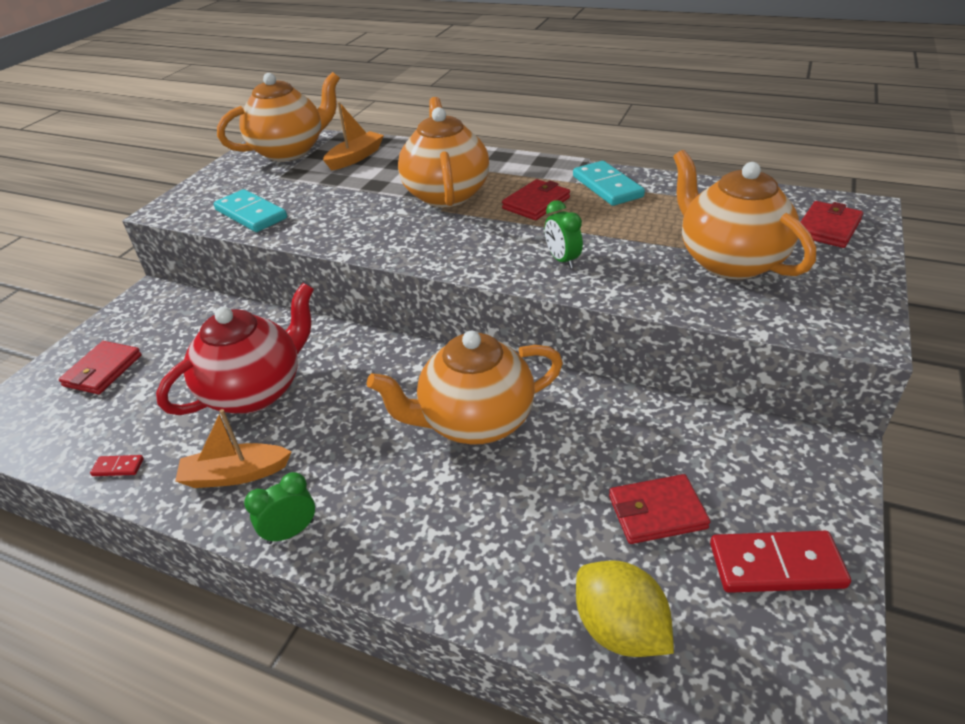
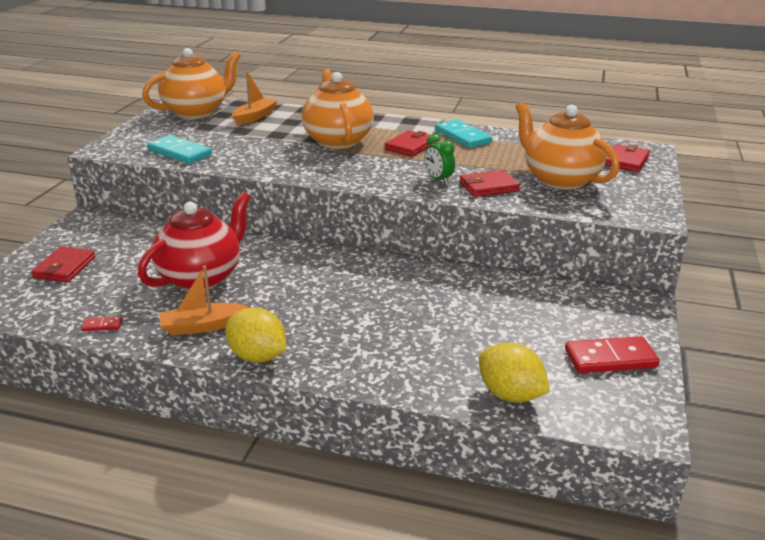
camera: 10 degrees left, 10 degrees down
green clock [244,472,315,544] -> yellow lemon [225,307,286,363]
orange teapot [367,331,563,445] -> none
red wallet [609,474,710,544] -> red wallet moved to [459,170,520,197]

